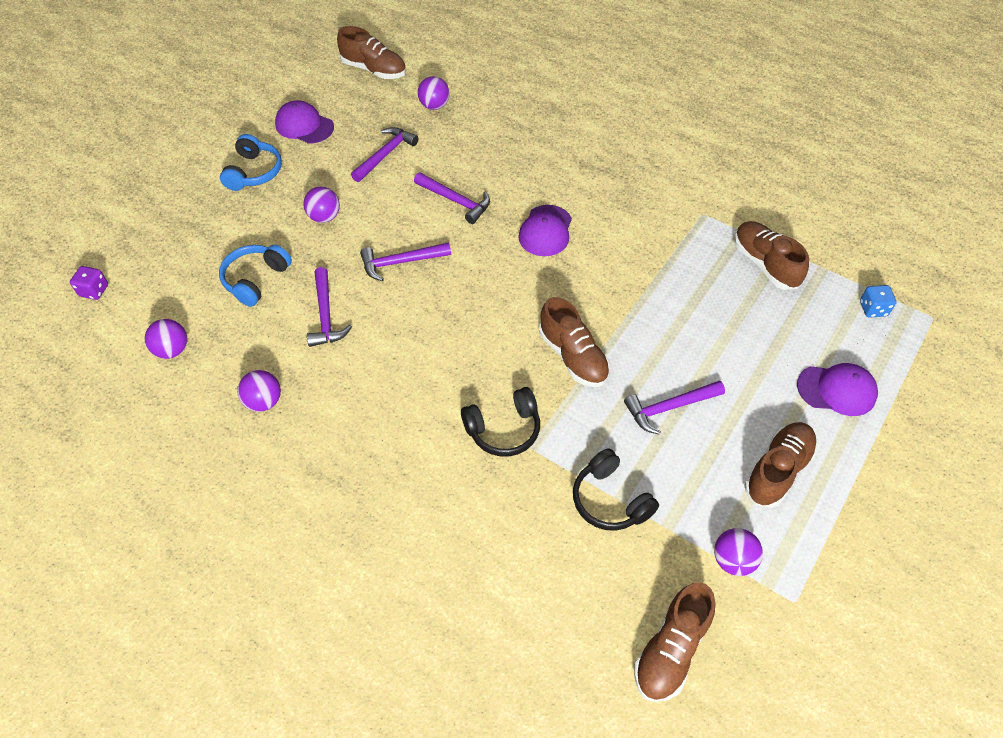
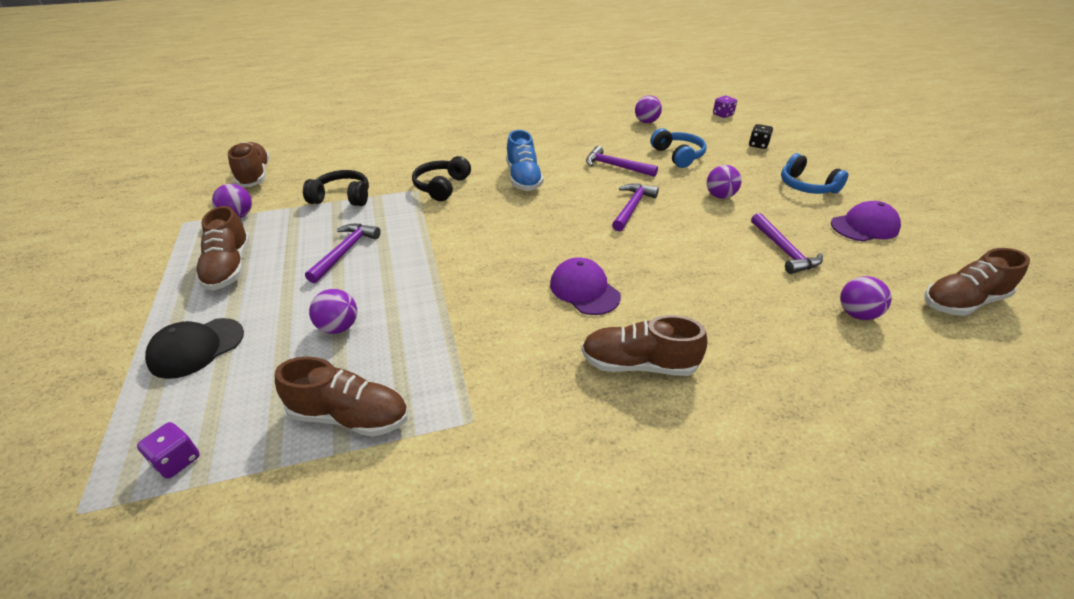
camera: 130 degrees right, 15 degrees down
purple ball [237,370,281,412] -> purple ball moved to [309,289,357,334]
purple hammer [414,172,490,224] -> none
brown shoe [539,297,610,387] -> brown shoe moved to [582,315,708,376]
purple cap [797,363,878,416] -> black cap [145,318,244,379]
blue dice [860,285,896,318] -> purple dice [137,422,200,479]
none -> blue shoe [506,130,544,191]
none -> black dice [749,124,773,149]

